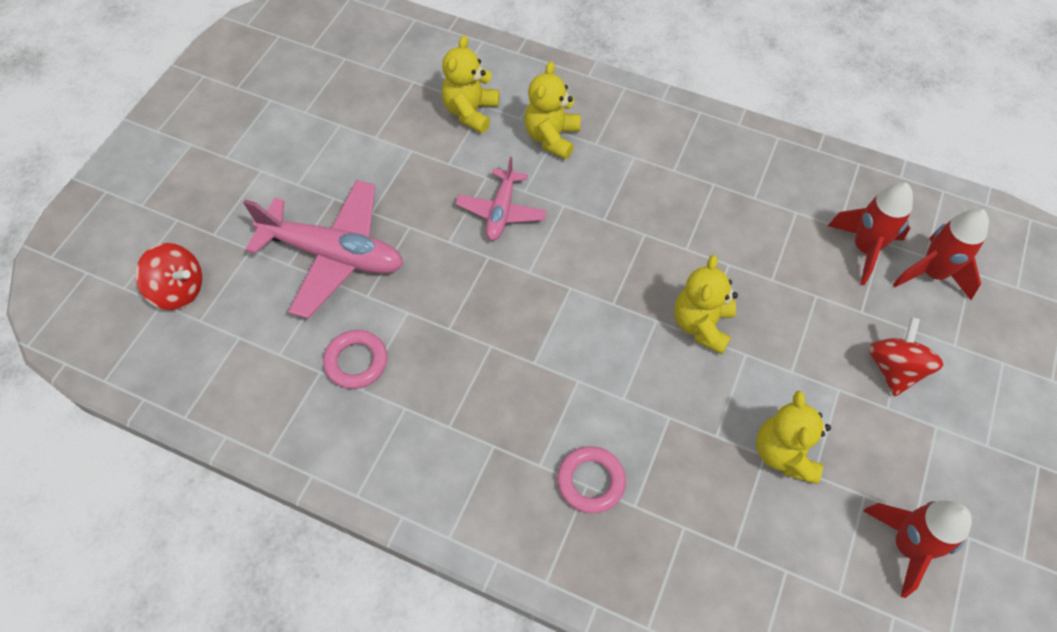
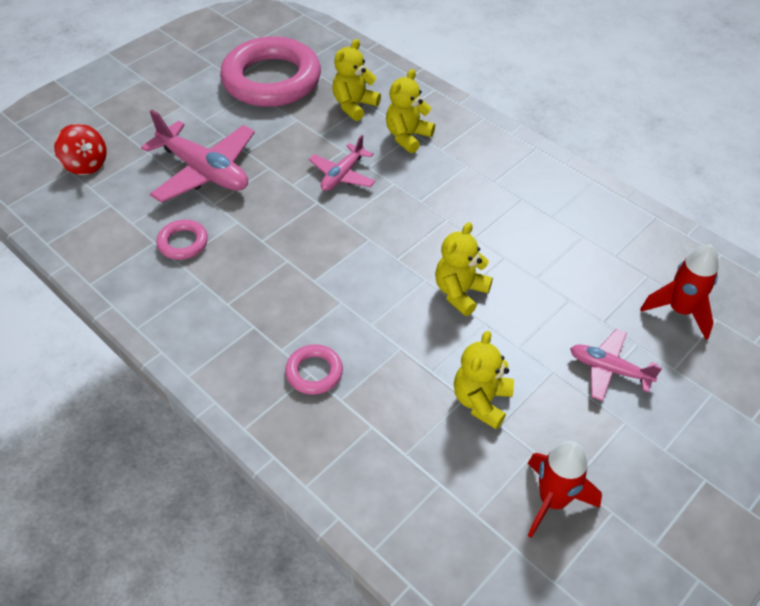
camera: 20 degrees right, 10 degrees down
red rocket [828,182,913,285] -> none
red spinning top [868,317,944,397] -> pink plane [570,329,663,401]
none -> pink ring [220,36,321,107]

